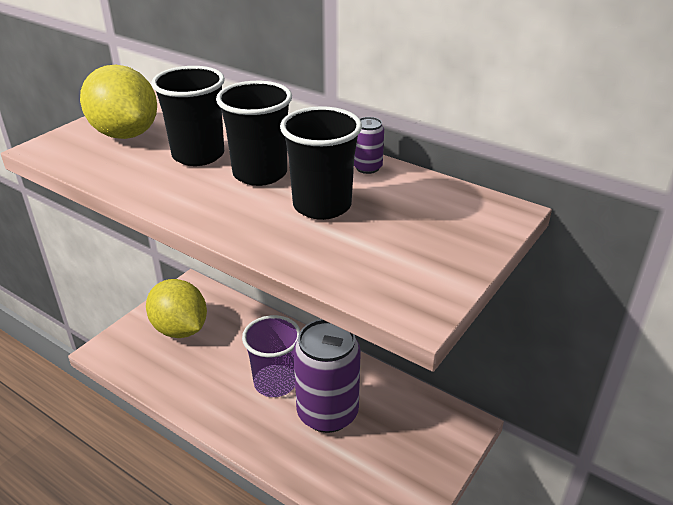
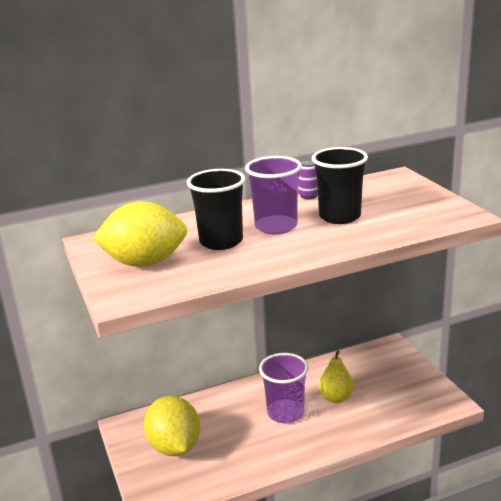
camera: 55 degrees left, 10 degrees down
yellow lemon [146,279,207,338] -> yellow lemon turned 75 degrees clockwise [144,396,200,456]
black cup [216,81,292,186] -> purple cup [245,156,302,234]
purple can [293,319,361,433] -> yellow pear [319,350,354,403]

